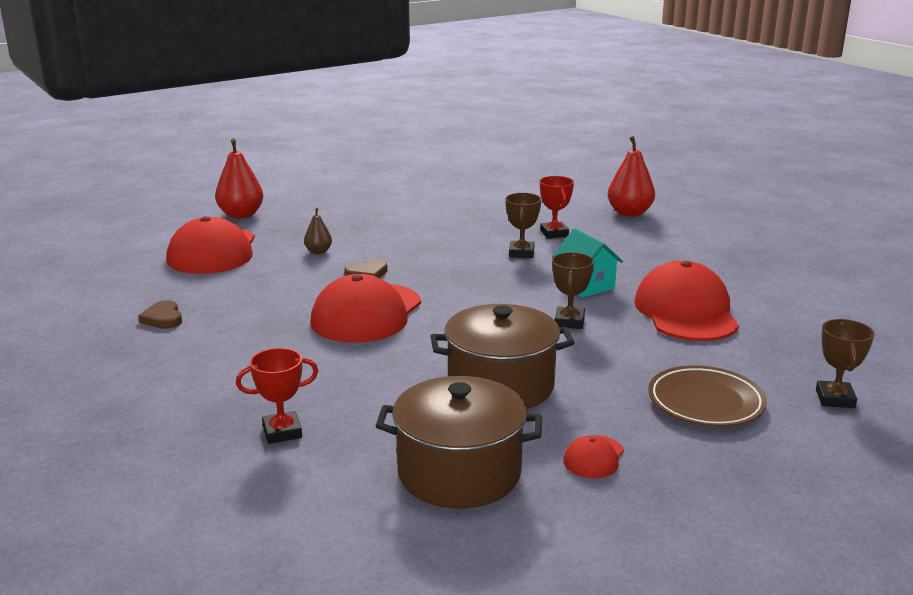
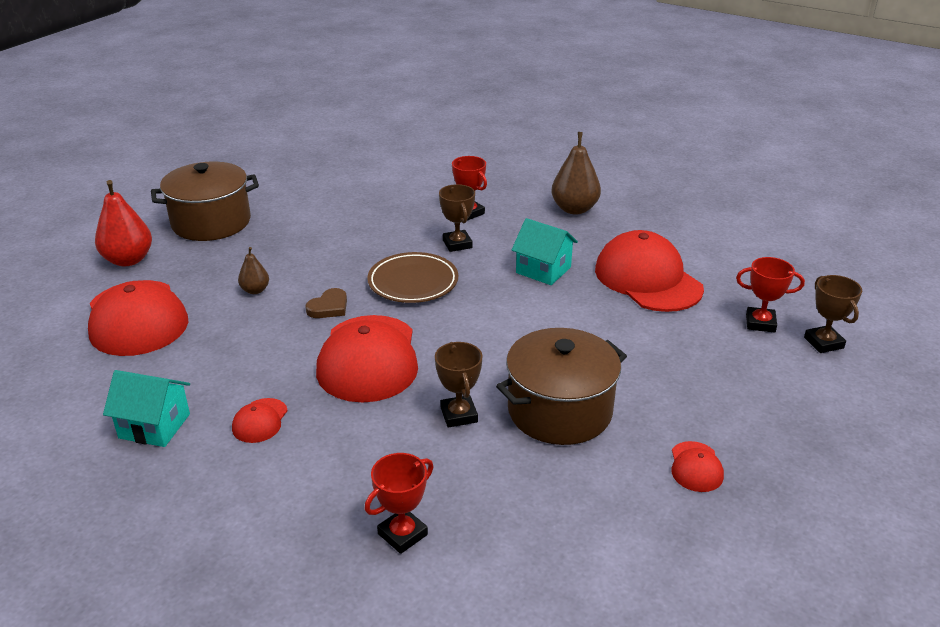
camera: 25 degrees left, 10 degrees up
brown heart [138,300,182,329] -> turquoise house [103,370,190,447]
brown pot [376,376,542,508] -> brown pot moved to [151,162,259,241]
brown trophy [552,252,594,329] -> brown trophy moved to [435,342,482,428]
red pear [608,136,655,217] -> none
brown plate [648,365,767,427] -> brown plate moved to [367,252,458,303]
none -> red cap [232,398,288,443]
none -> brown pear [552,132,601,214]
none -> red trophy [736,257,805,333]

